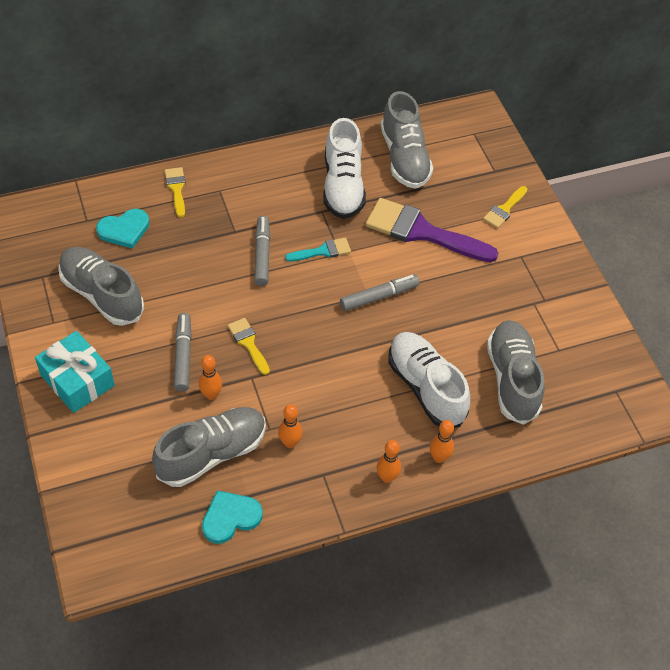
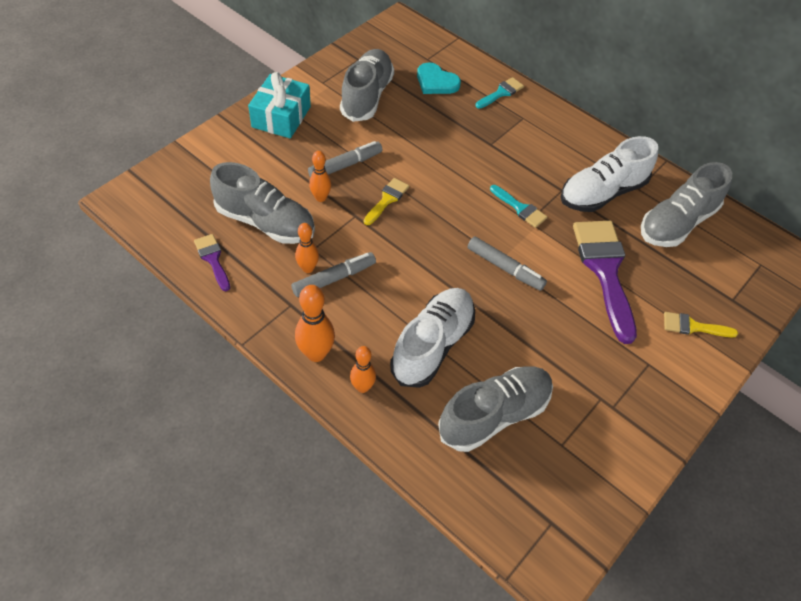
camera: 60 degrees right, 0 degrees up
yellow brush [165,167,186,218] -> turquoise brush [476,77,524,109]
turquoise heart [202,490,263,544] -> purple brush [194,234,230,291]
grey marker [254,216,270,286] -> grey marker moved to [291,252,376,297]
orange bowling pin [377,440,401,483] -> orange bowling pin [295,285,335,362], size x1.55

